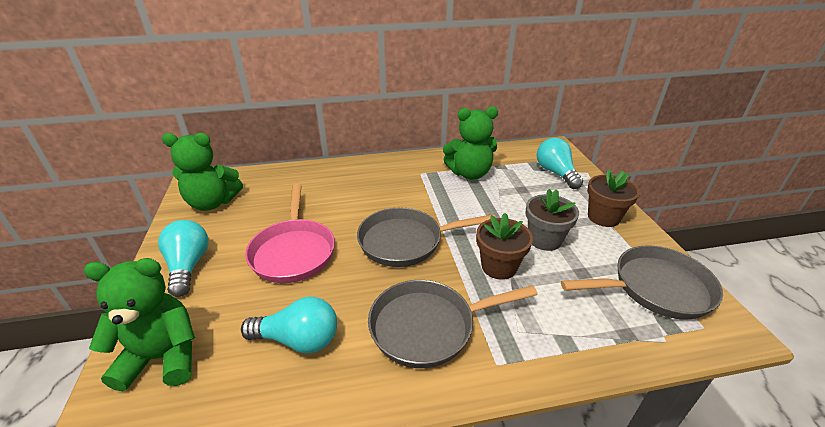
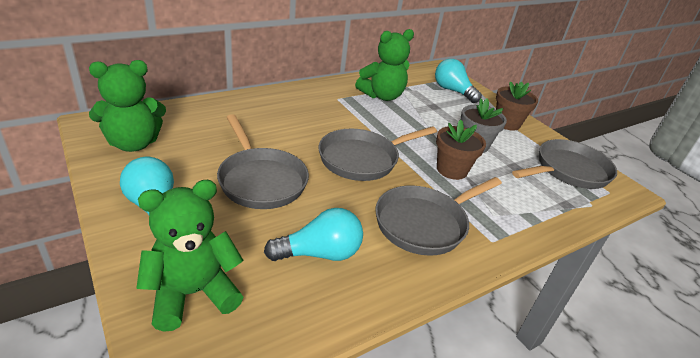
camera: 25 degrees left, 0 degrees up
pink pan [245,184,335,283] -> grey pan [217,114,309,209]

